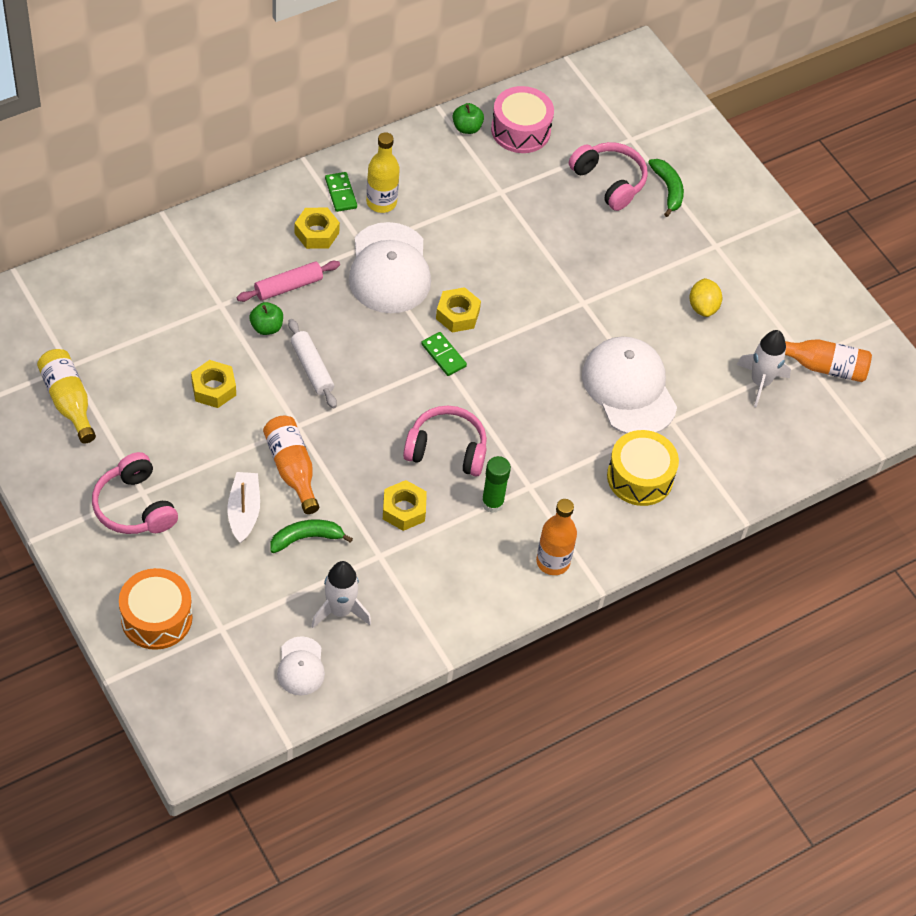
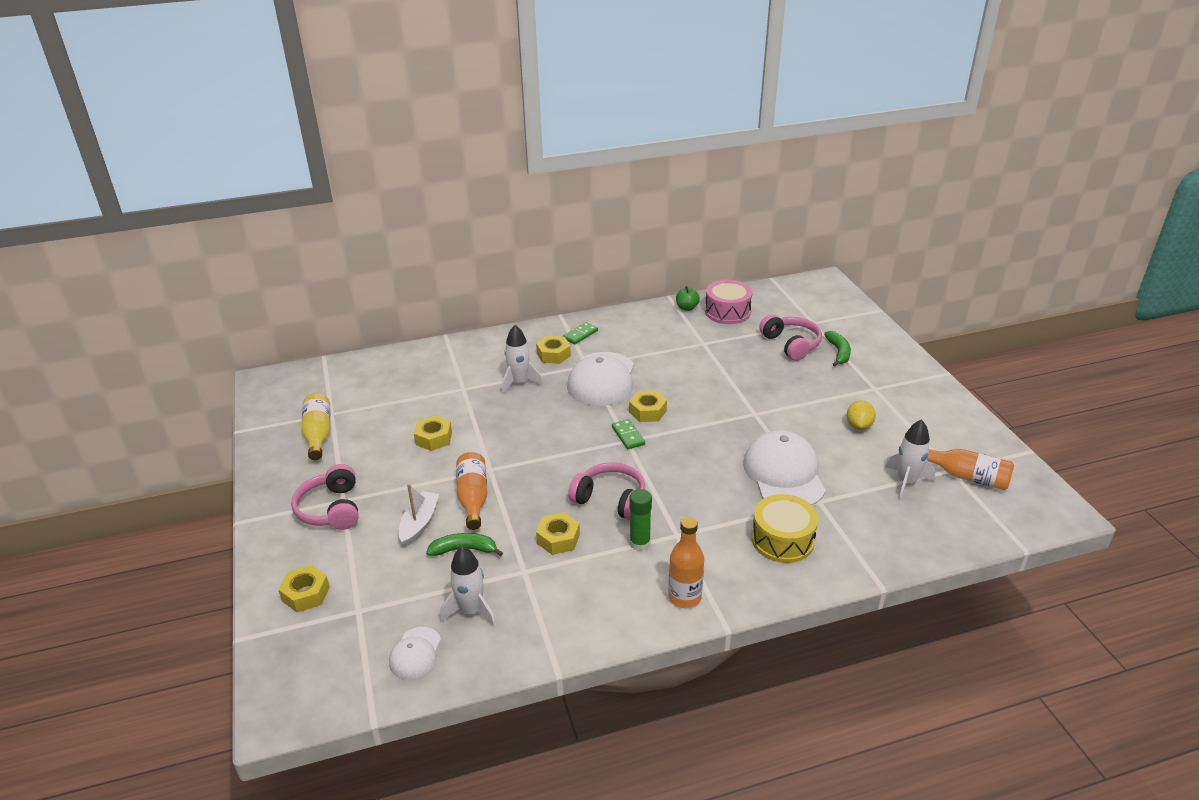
camera: 20 degrees right, 20 degrees down
orange drum [119,568,193,650] -> yellow nut [278,565,330,612]
pink rolling pin [237,261,340,302] -> white rocket [501,325,543,394]
green apple [249,302,283,335] -> none
white rolling pin [288,319,337,408] -> none
green domino [325,172,357,212] -> green domino turned 45 degrees clockwise [563,322,598,344]
yellow bottle [366,132,400,213] -> none

